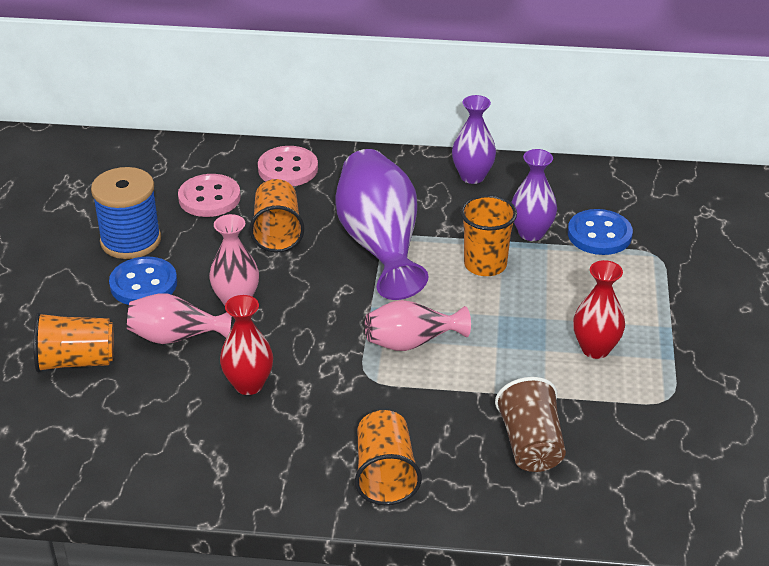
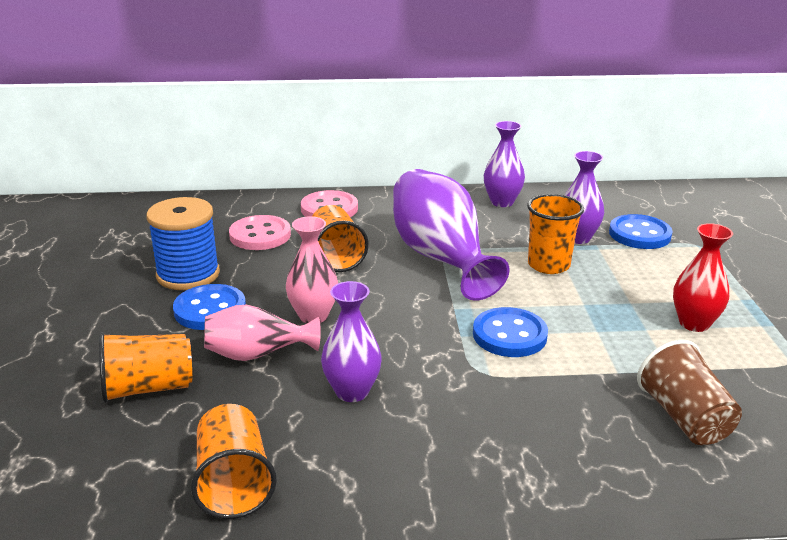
camera: 10 degrees left, 10 degrees down
red vase [220,295,273,395] -> purple vase [321,281,382,402]
orange cup [355,410,422,505] -> orange cup moved to [191,404,277,519]
pink vase [365,300,471,351] -> blue button [473,307,548,357]

